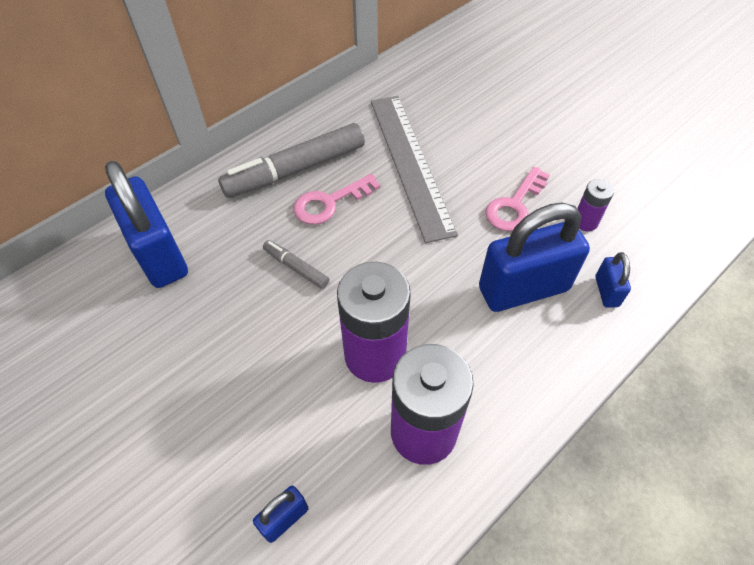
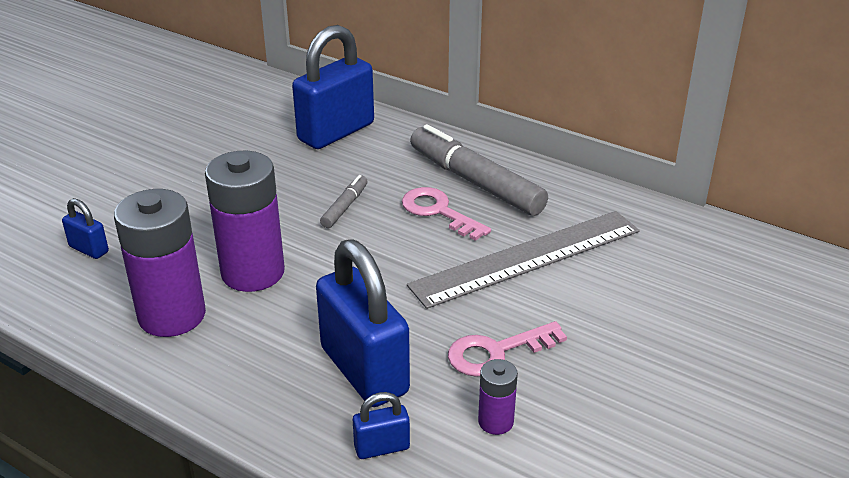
camera: 75 degrees right, 20 degrees down
pink key [485,166,550,231] -> pink key turned 45 degrees counterclockwise [448,321,567,377]

